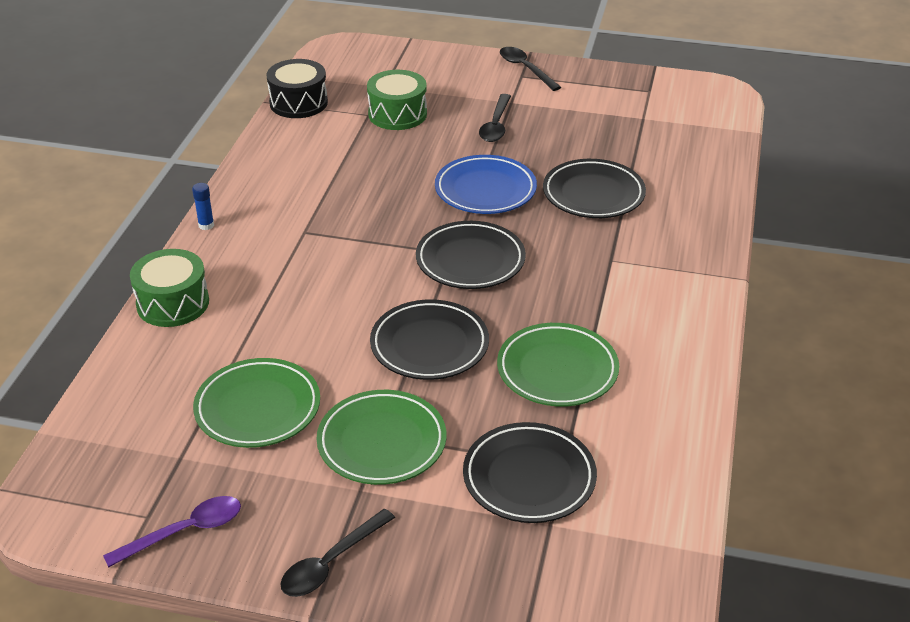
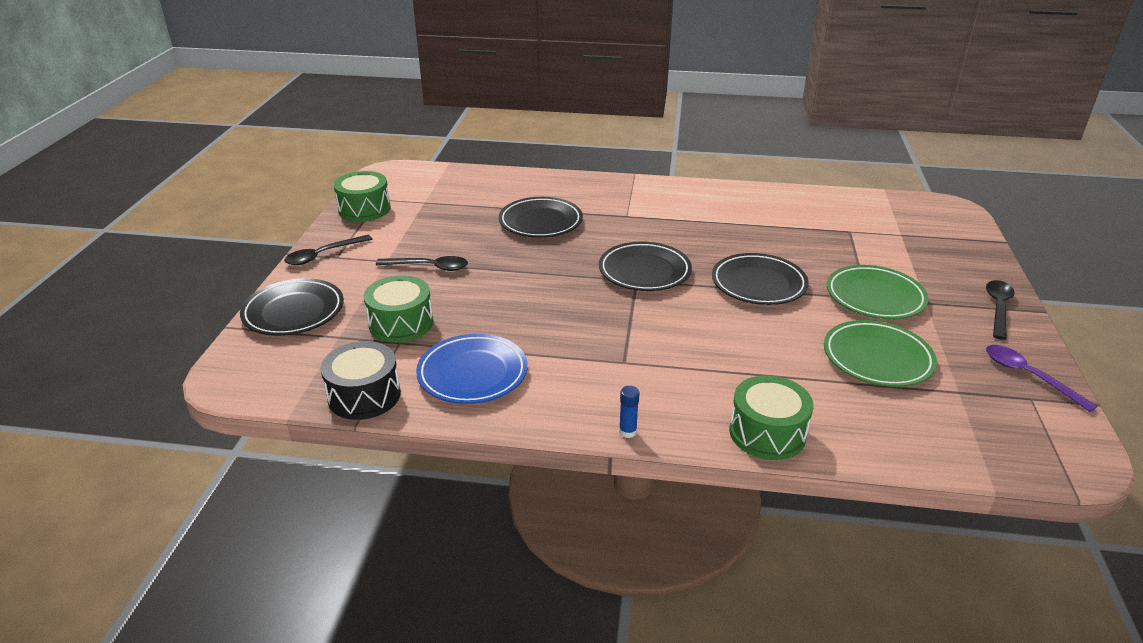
camera: 95 degrees left, 5 degrees down
black spoon [280,509,395,597] -> black spoon turned 105 degrees counterclockwise [986,280,1015,340]
blue plate [435,155,537,214] -> blue plate moved to [416,334,528,404]
black plate [463,422,597,523] -> black plate moved to [240,278,344,336]
green plate [497,323,619,407] -> none
none -> green drum [334,171,391,222]

